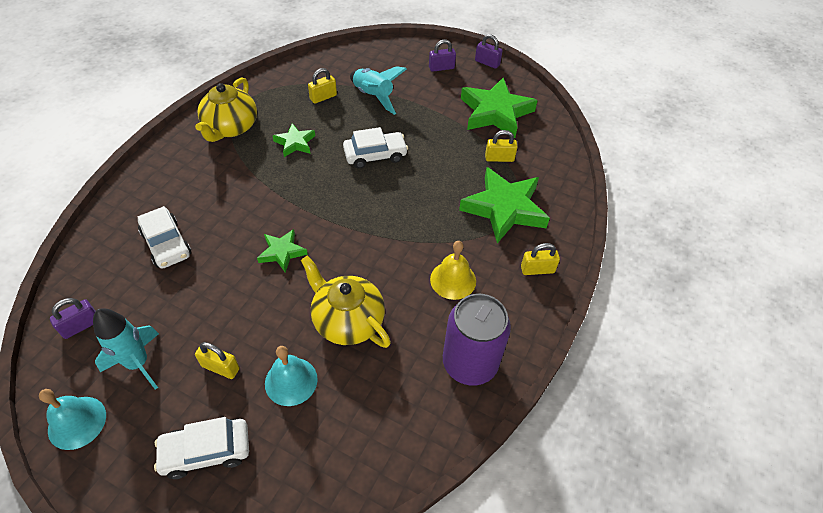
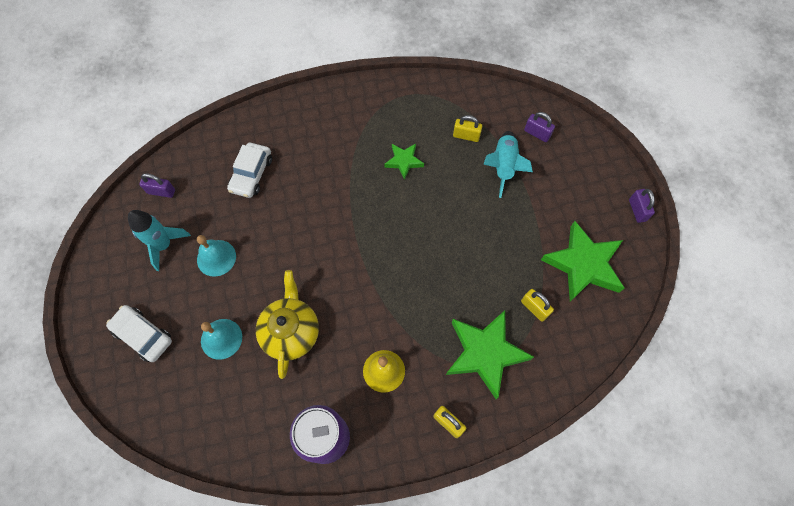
camera: 50 degrees right, 15 degrees up
turquoise bell [39,389,106,450] -> turquoise bell moved to [197,235,236,277]
yellow teapot [195,77,257,142] -> none
yellow padlock [195,342,240,379] -> none
green star [257,229,308,273] -> none
white car [343,127,408,169] -> none
purple padlock [429,40,456,72] -> purple padlock moved to [524,112,555,142]

